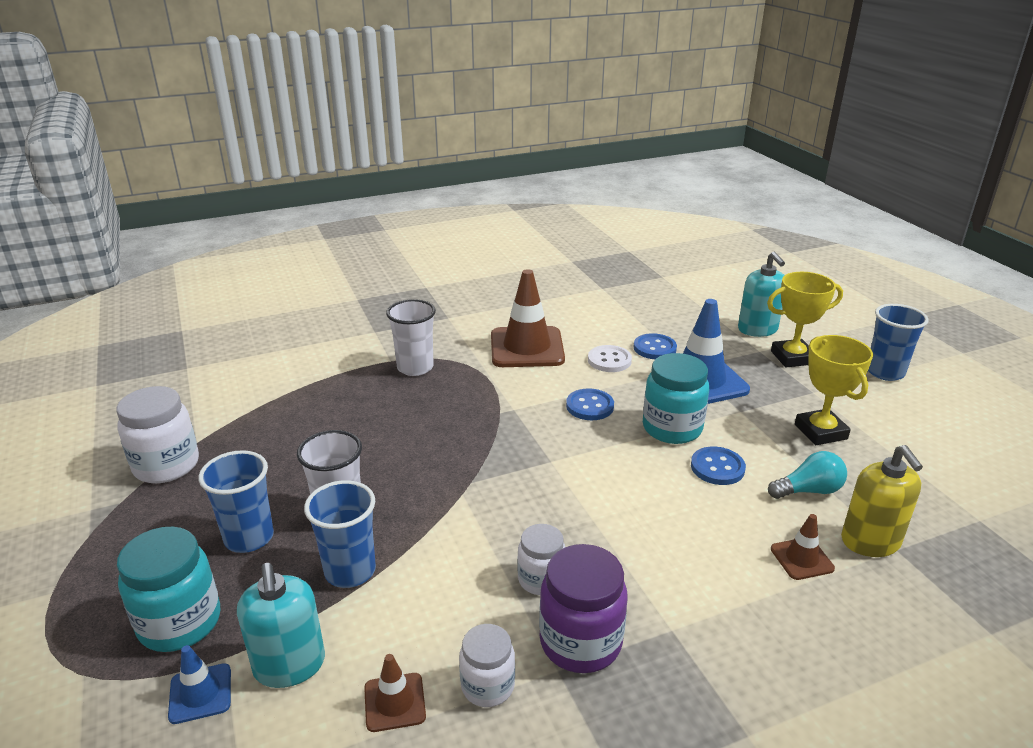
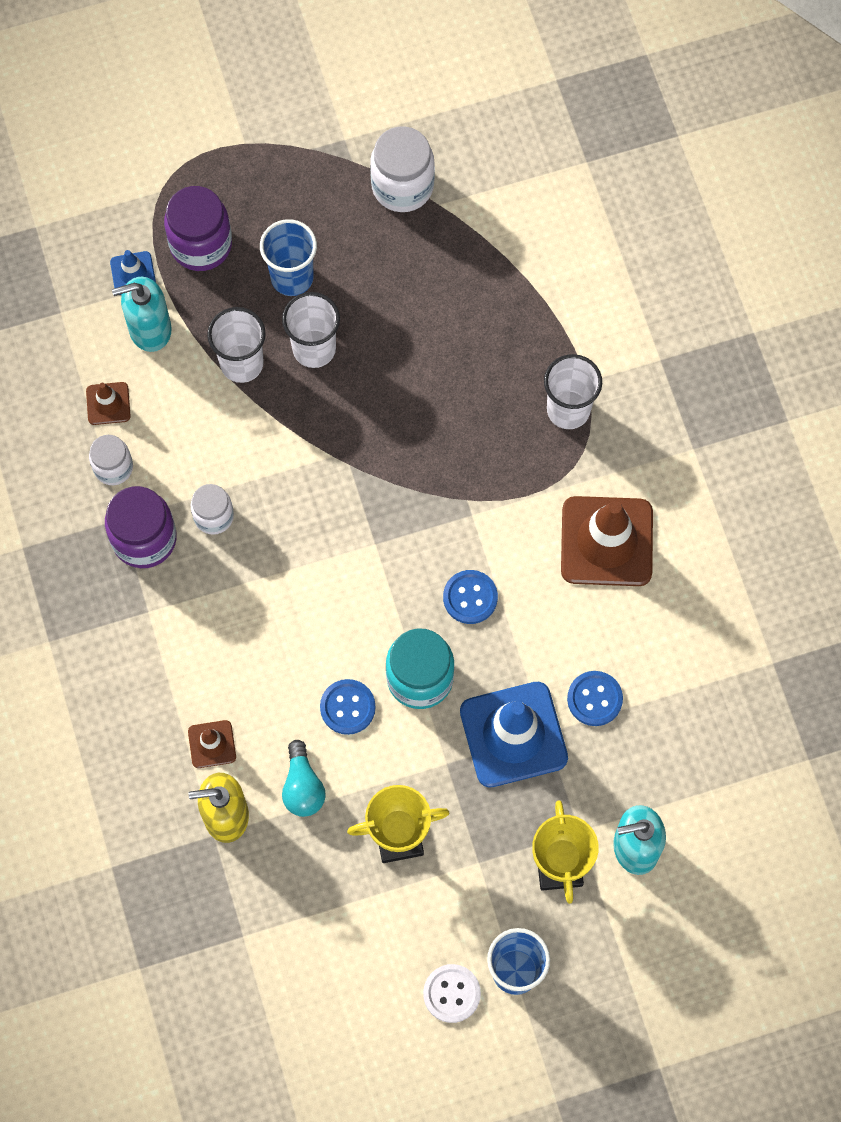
camera: 95 degrees right, 40 degrees up
turquoise jar [117,527,220,652] -> purple jar [164,186,232,271]
blue cup [304,480,376,588] -> white cup [207,307,266,383]
white button [588,345,632,372] -> white button moved to [423,964,481,1023]

